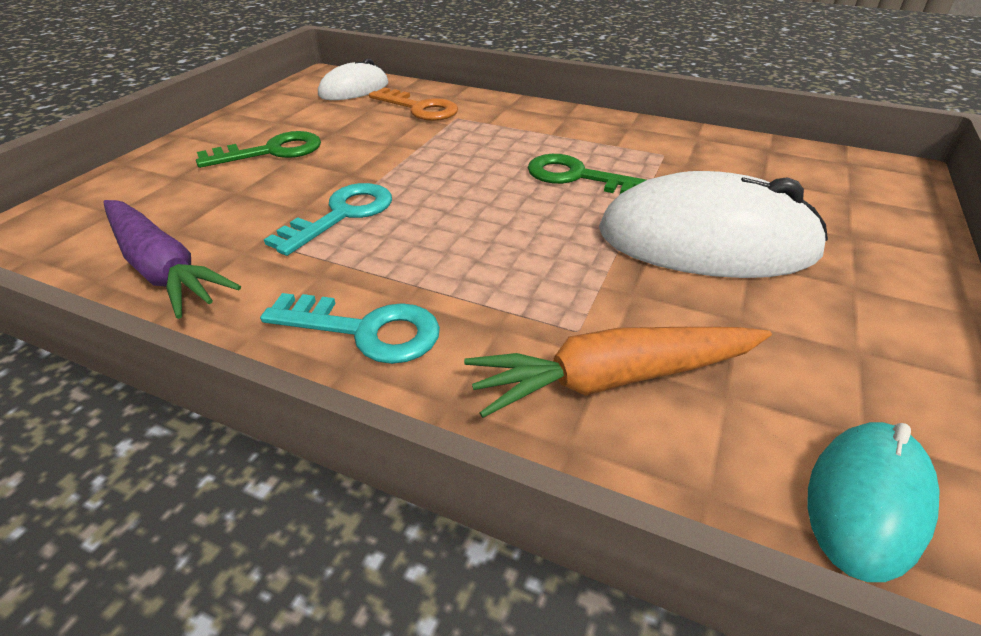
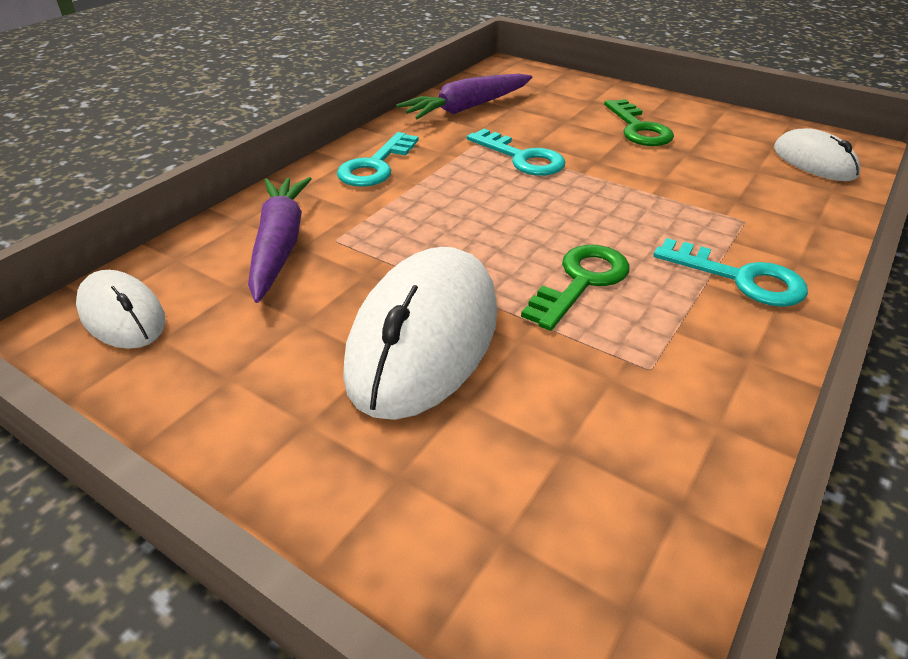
camera: 100 degrees right, 0 degrees up
orange key [369,87,458,121] -> none
orange carrot [464,327,772,418] -> purple carrot [248,177,312,303]
turquoise mouse [808,422,940,582] -> white mouse [76,270,165,349]
none -> turquoise key [654,238,808,307]

